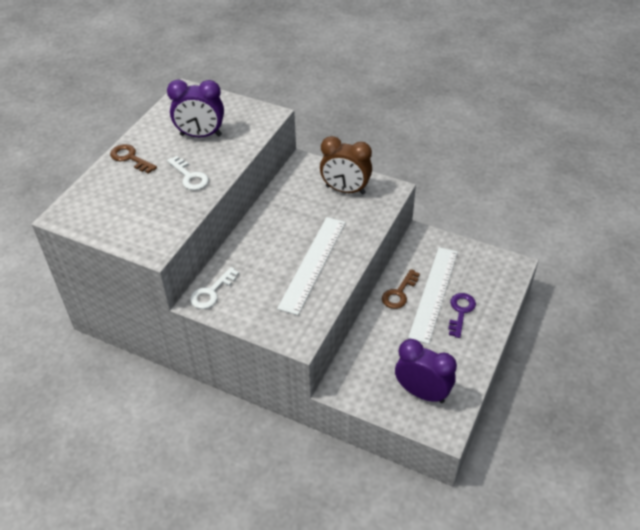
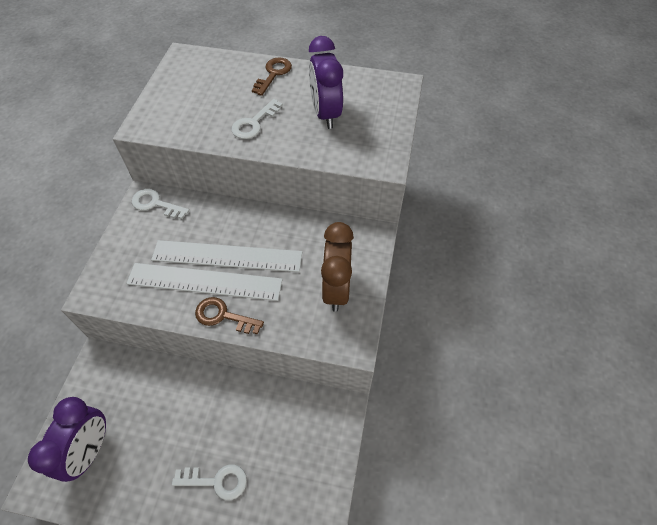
camera: 75 degrees right, 10 degrees up
brown key [382,269,420,309] -> brown key moved to [195,297,264,335]
white ruler [408,247,458,344] -> white ruler moved to [151,240,302,272]
purple key [448,293,476,338] -> white key [172,464,247,500]

